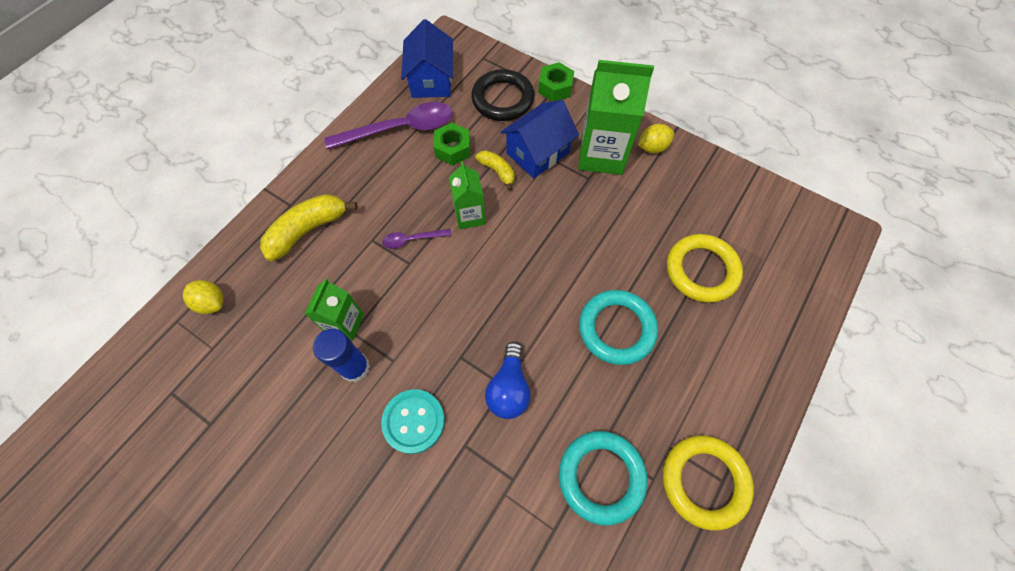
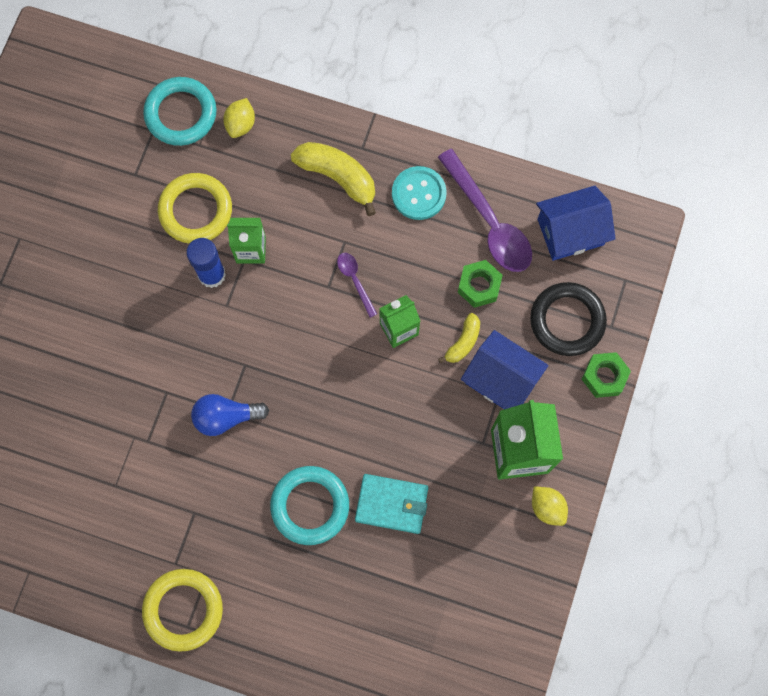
camera: 75 degrees right, 10 degrees up
turquoise button [381,389,445,454] -> turquoise button moved to [392,166,447,220]
turquoise ring [559,431,647,526] -> turquoise ring moved to [143,77,217,146]
yellow ring [667,234,743,303] -> yellow ring moved to [158,173,232,244]
none -> turquoise wallet [355,474,428,534]

